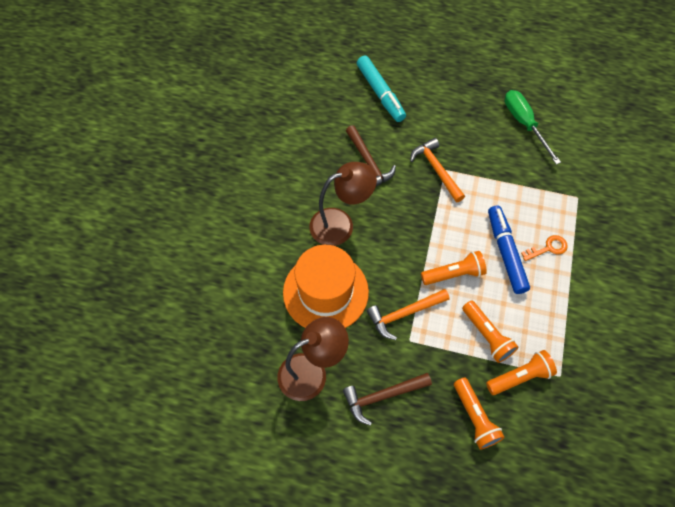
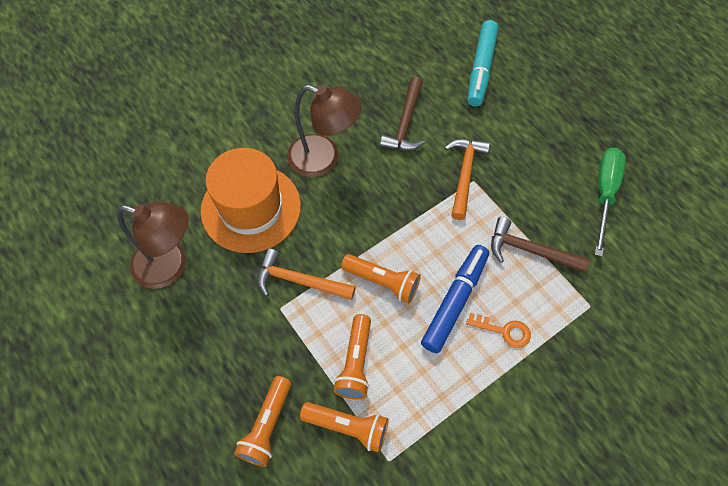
camera: 40 degrees right, 0 degrees up
brown hammer [343,373,432,425] -> brown hammer moved to [491,217,590,273]

